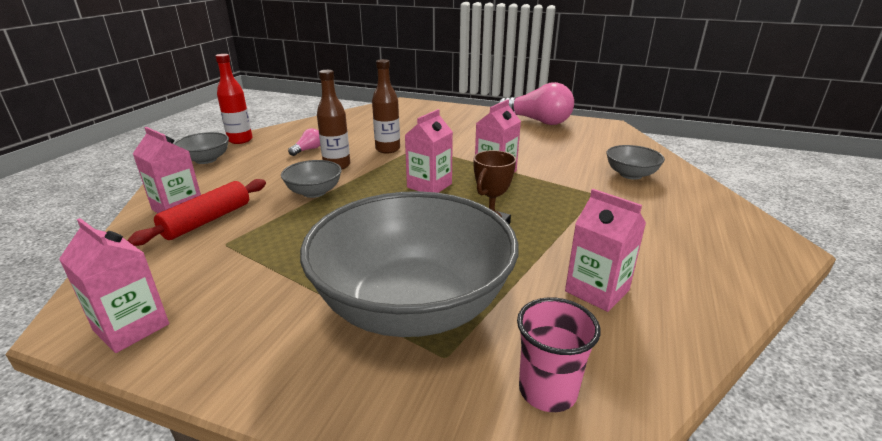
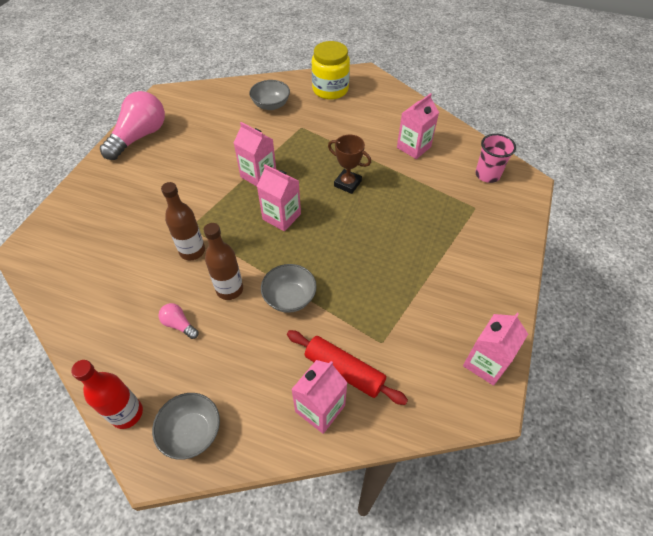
camera: 90 degrees left, 25 degrees up
grey bowl [300,191,519,337] -> none
none -> yellow jar [312,41,350,100]

